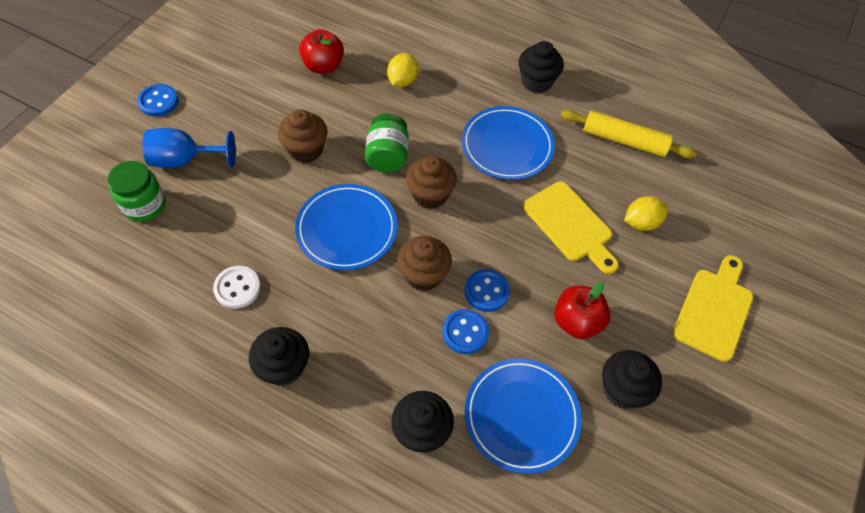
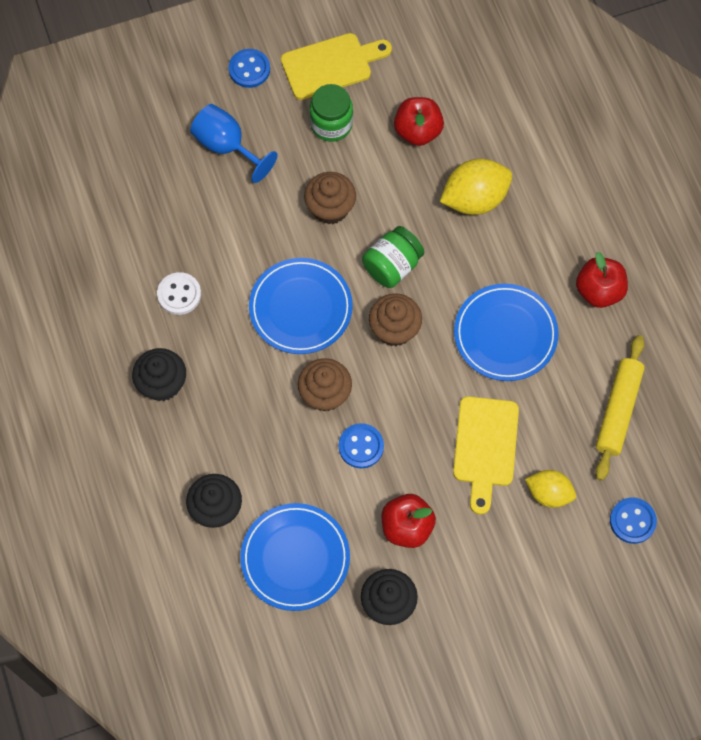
camera: 45 degrees right, 10 degrees up
green jar [108,161,166,222] -> green jar moved to [309,84,353,142]
yellow lemon [387,53,418,87] -> yellow lemon [440,159,512,215], size x1.57
blue button [442,309,489,354] -> blue button moved to [610,498,657,544]
black cupcake [518,41,564,93] -> red apple [576,252,628,308]
yellow rolling pin [561,109,697,159] -> yellow rolling pin turned 45 degrees clockwise [595,335,645,481]
yellow cutting board [673,255,753,362] -> yellow cutting board moved to [281,33,392,100]

